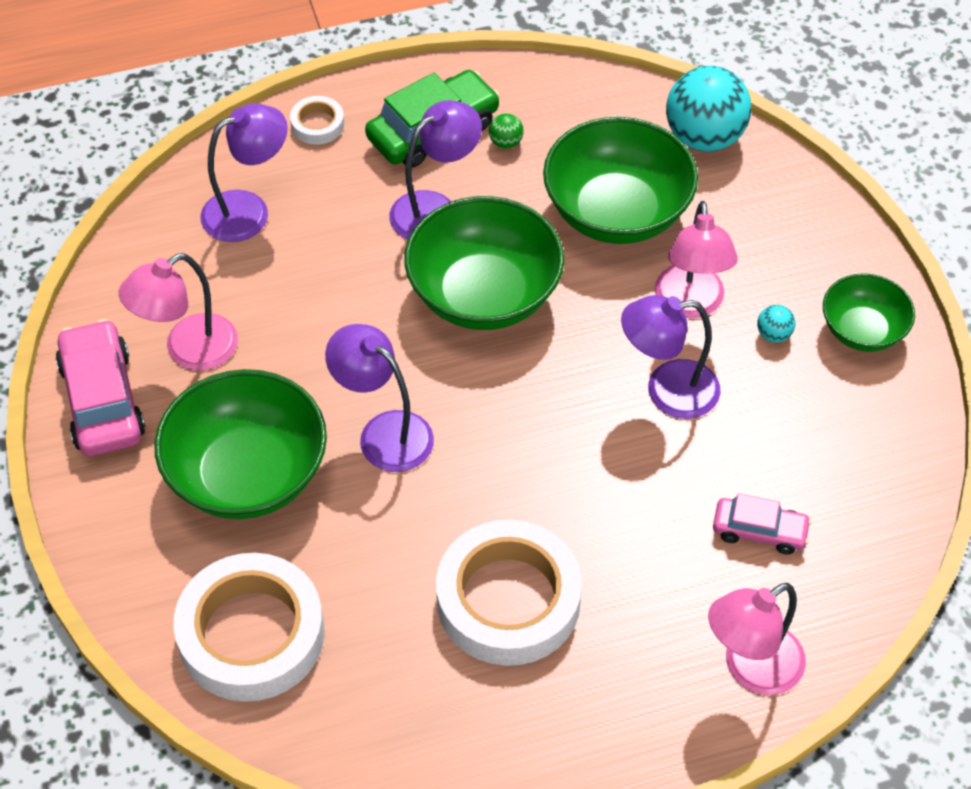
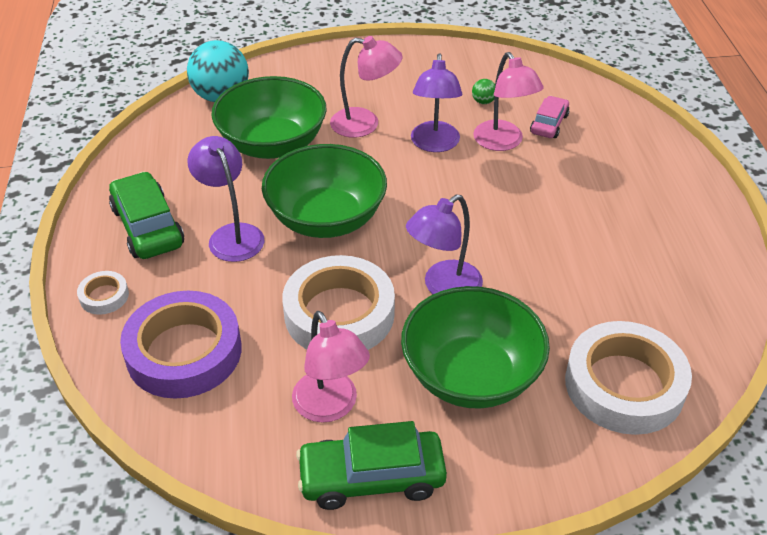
camera: 80 degrees left, 10 degrees down
pink car [56,319,145,456] -> green car [296,421,447,510]
purple lamp [200,104,288,242] -> purple tape [120,291,242,399]
white tape [436,520,582,666] -> white tape moved to [282,255,395,350]
green ball [489,113,524,149] -> green ball moved to [472,79,495,104]
pink lamp [708,583,806,695] -> pink lamp moved to [473,52,544,151]
turquoise ball [757,305,795,342] -> none
green bowl [823,273,915,352] -> none

